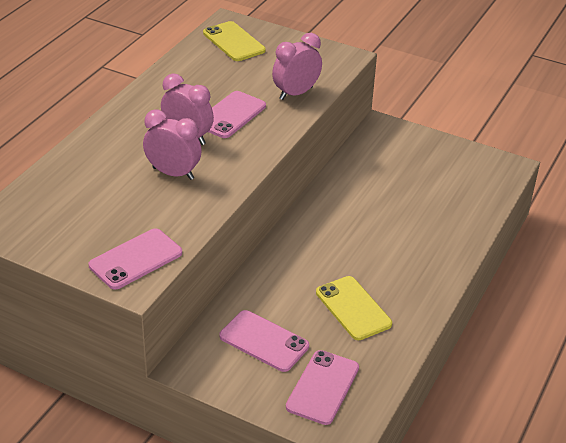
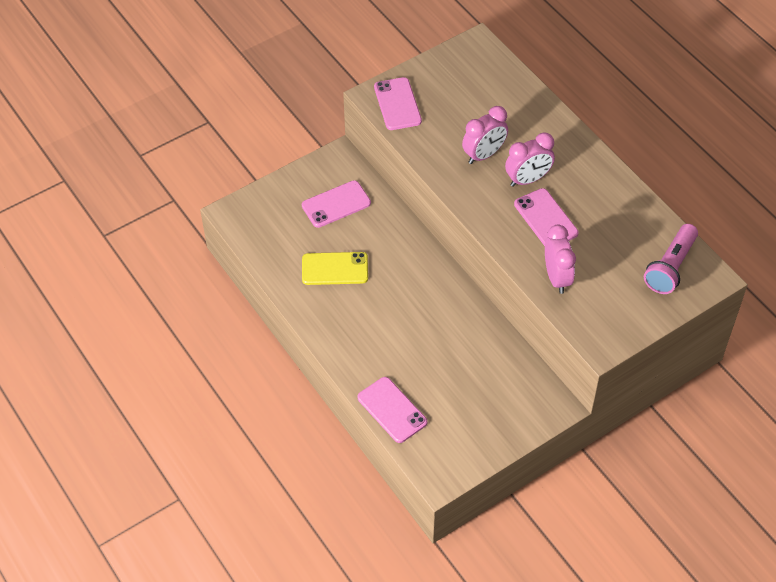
camera: 120 degrees right, 15 degrees up
yellow phone [203,21,266,61] -> pink flashlight [644,224,698,294]
pink phone [286,350,359,425] -> pink phone moved to [358,377,427,443]

